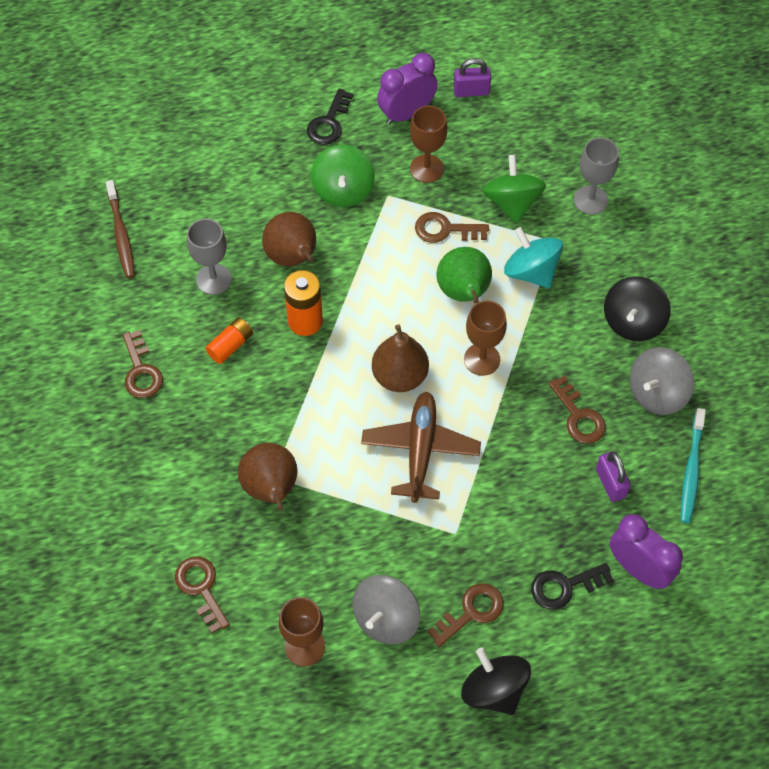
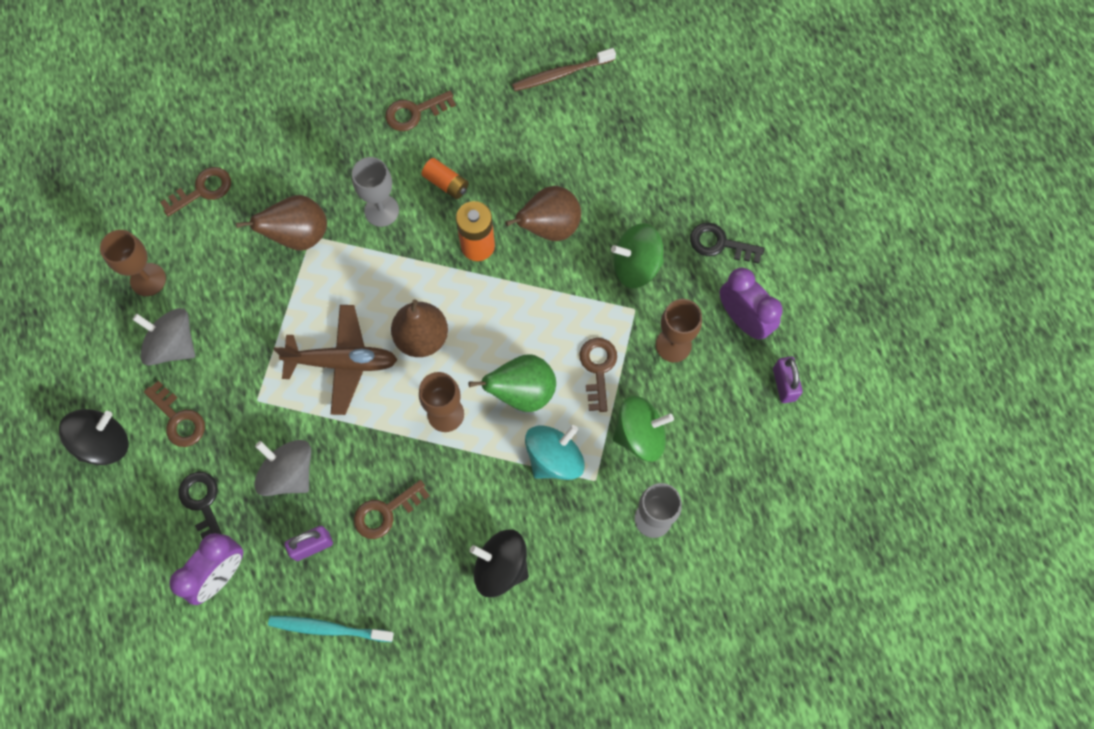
camera: 85 degrees right, 10 degrees up
grey goblet [187,219,232,295] -> grey goblet moved to [352,157,399,227]
grey spinning top [630,347,694,415] -> grey spinning top moved to [254,440,311,496]

